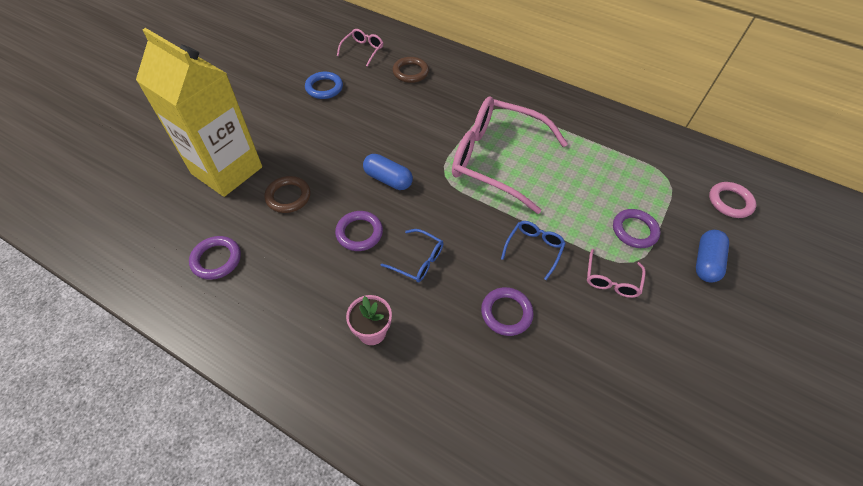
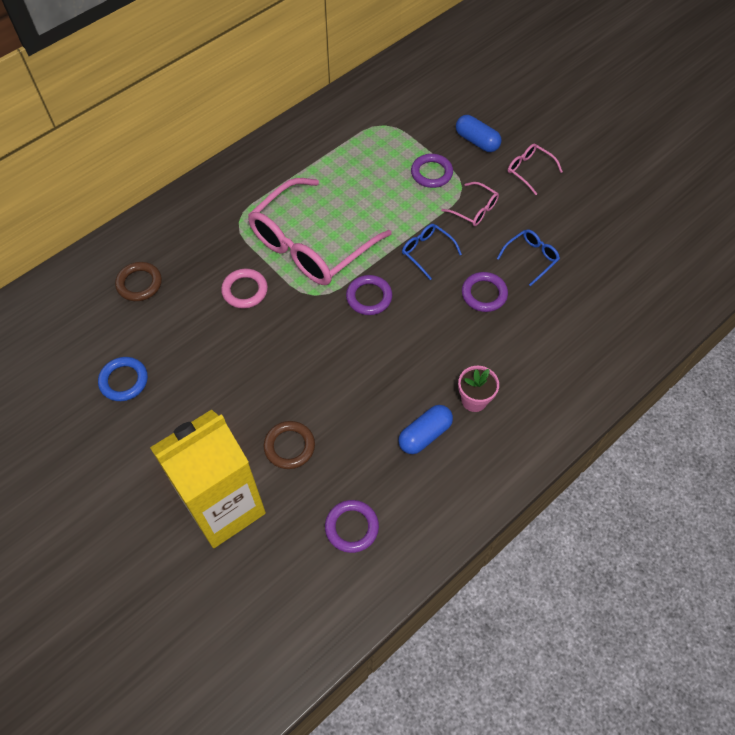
camera: 70 degrees left, 5 degrees up
purple ring [335,211,383,251] -> purple ring moved to [346,275,392,315]
pink glasses [337,29,383,67] -> pink glasses moved to [508,144,563,195]
blue capsule [363,154,413,190] -> blue capsule moved to [398,405,453,454]
blue glasses [380,229,443,282] -> blue glasses moved to [497,229,560,286]
pink ring [709,182,756,218] -> pink ring moved to [221,269,268,308]

